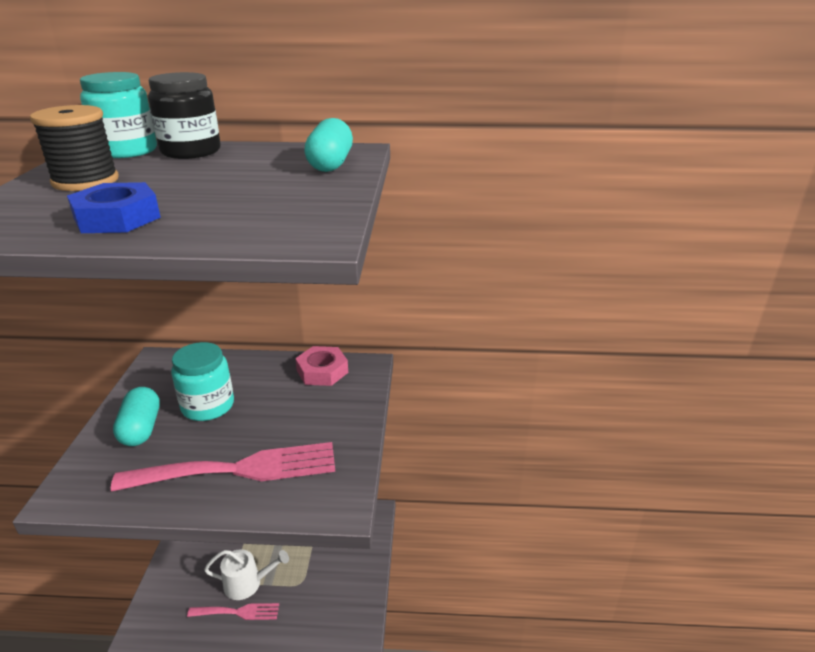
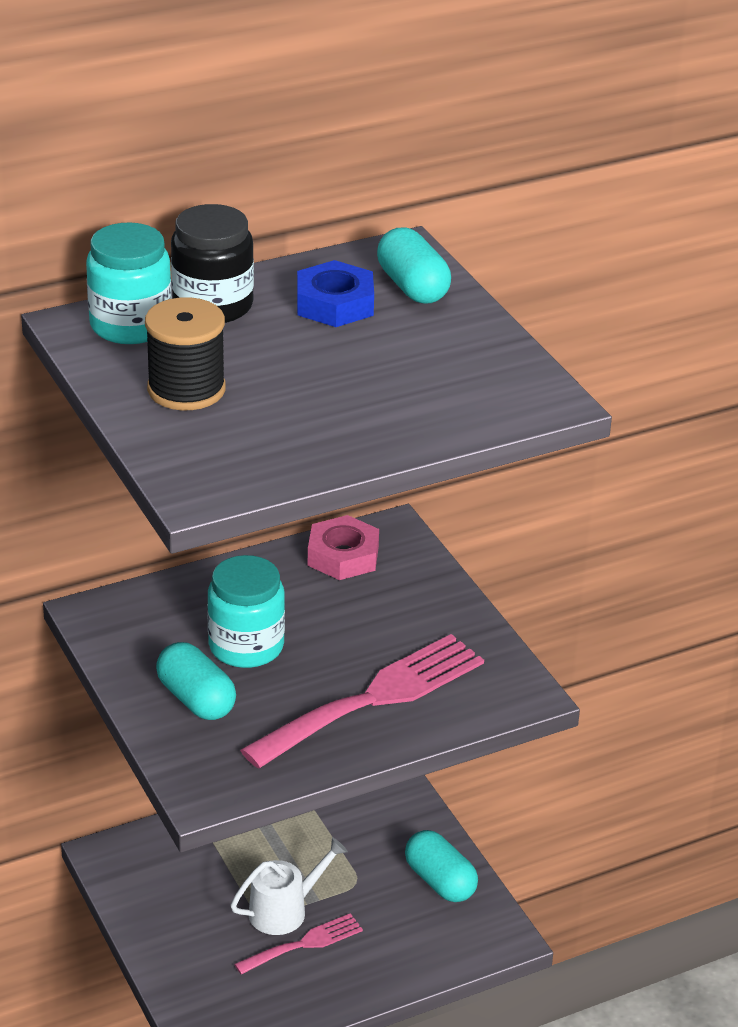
camera: 30 degrees left, 5 degrees up
blue nut [67,182,161,233] -> blue nut moved to [297,260,374,327]
none -> turquoise capsule [405,830,478,902]

